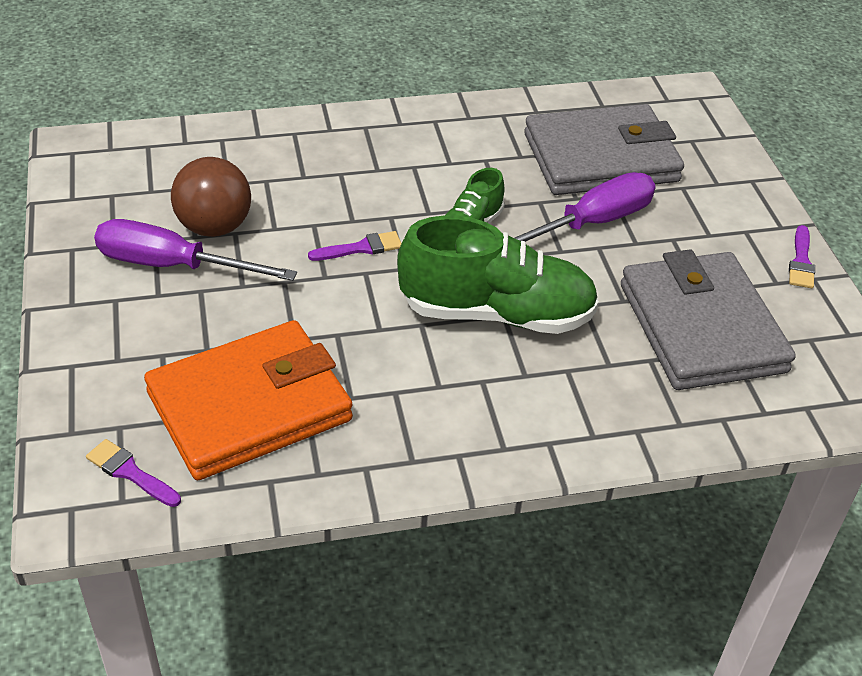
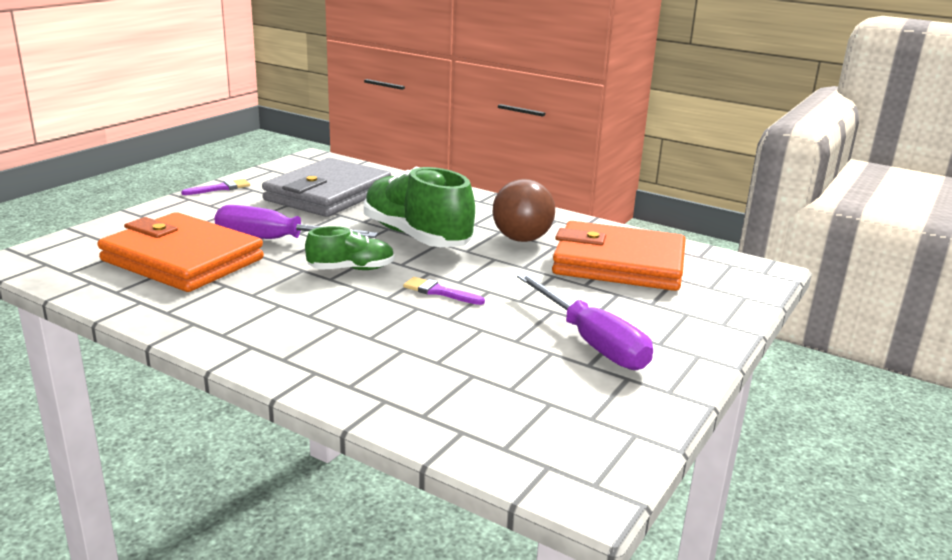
camera: 135 degrees left, 20 degrees down
purple brush [86,439,181,507] -> none
brown ball [171,157,251,237] -> brown ball moved to [492,179,555,242]
grey wallet [524,104,684,195] -> orange wallet [98,212,264,292]

